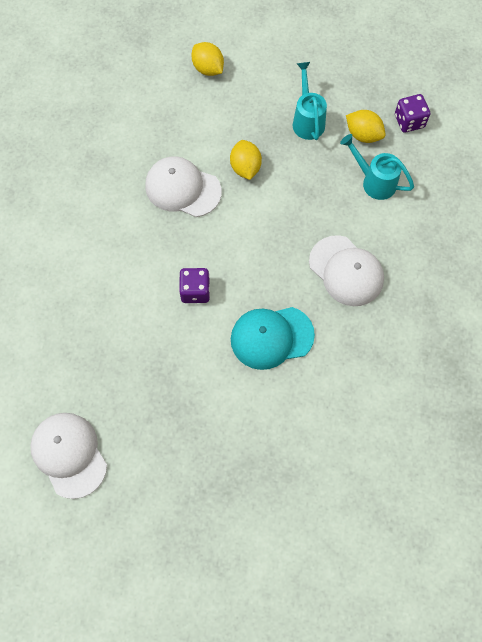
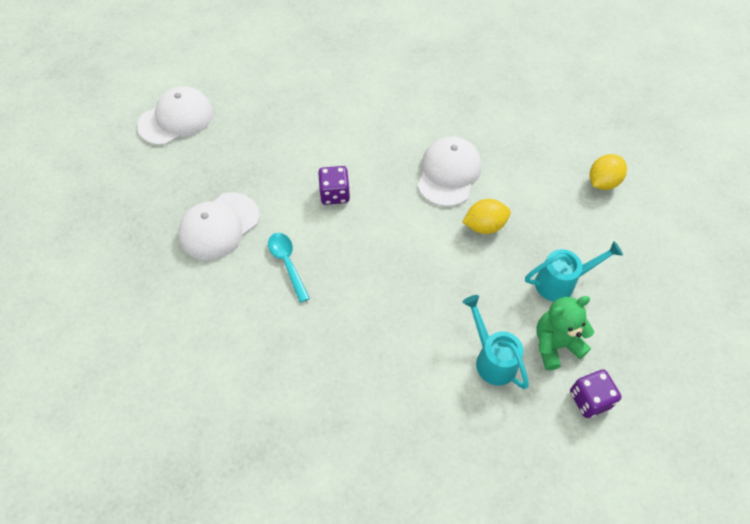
camera: 85 degrees right, 10 degrees down
turquoise cap [231,307,315,370] -> turquoise spoon [268,233,310,303]
white cap [309,235,384,306] -> white cap moved to [178,192,259,260]
turquoise watering can [340,134,414,200] -> turquoise watering can turned 60 degrees counterclockwise [463,295,529,389]
yellow lemon [346,110,386,143] -> green teddy bear [537,296,594,370]

